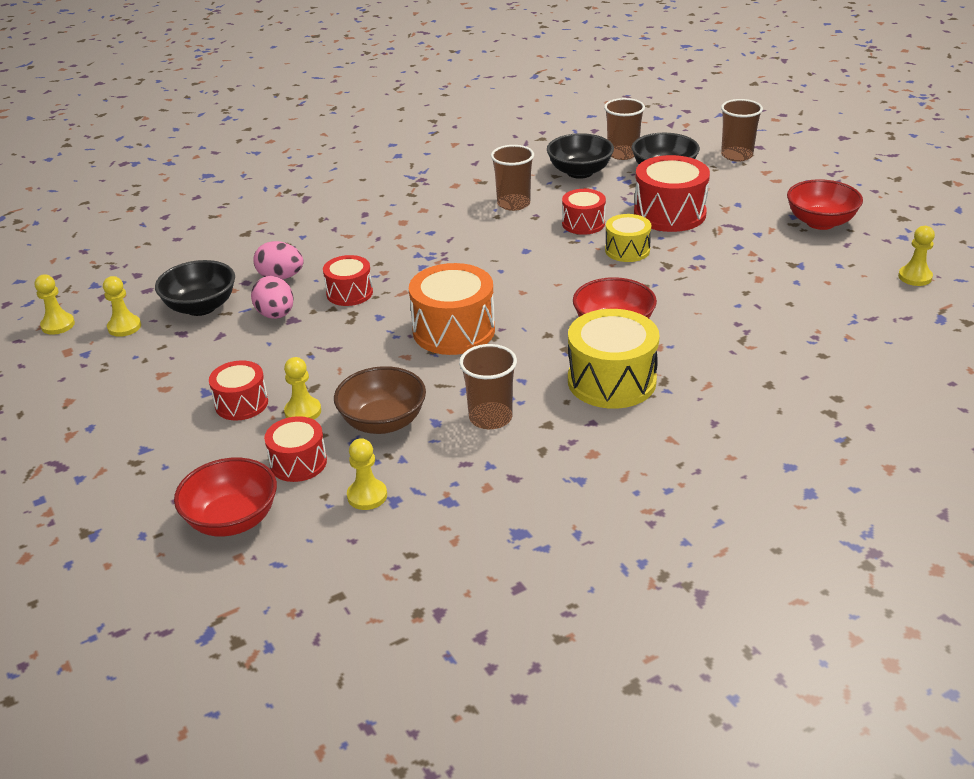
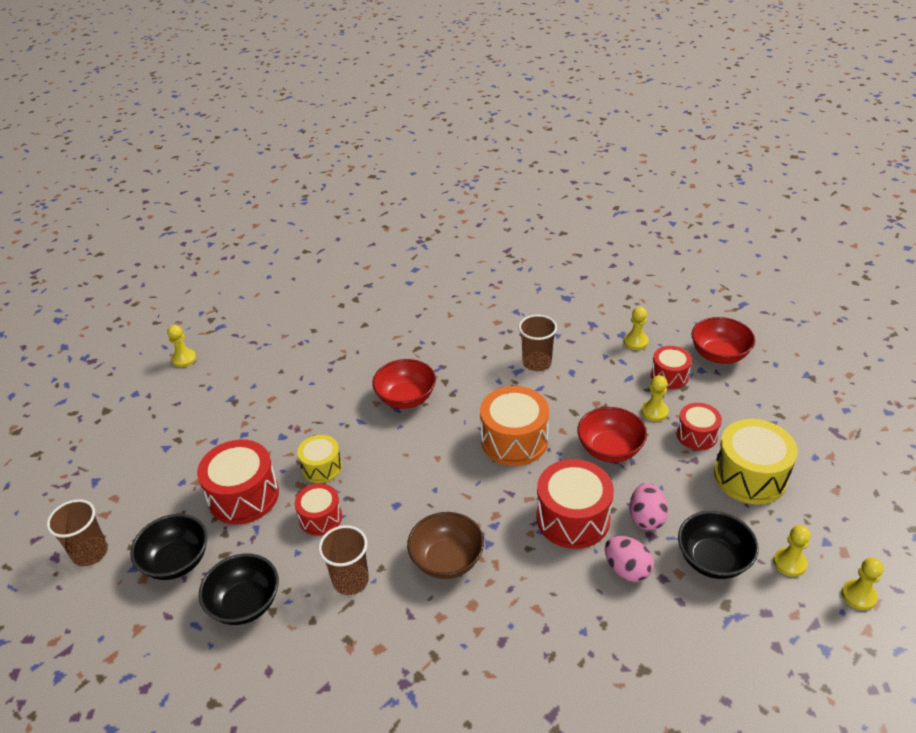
camera: 150 degrees left, 5 degrees up
red drum [323,255,373,306] -> red drum [536,459,614,549], size x1.68
brown bowl [334,366,426,434] -> brown bowl moved to [407,512,484,579]
yellow drum [568,309,659,409] -> yellow drum moved to [714,419,798,504]
brown cup [604,98,645,160] -> none
red bowl [787,179,863,230] -> red bowl moved to [577,407,647,463]

